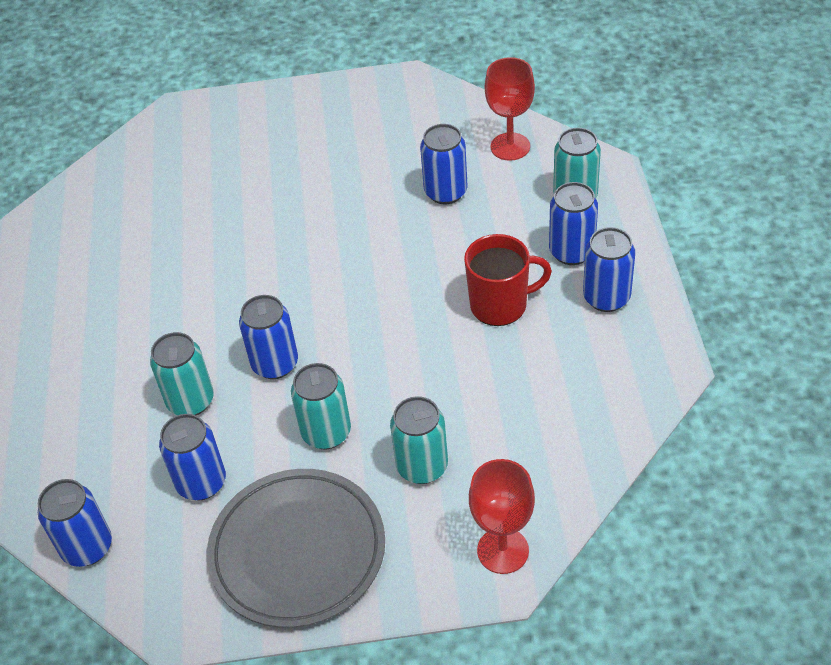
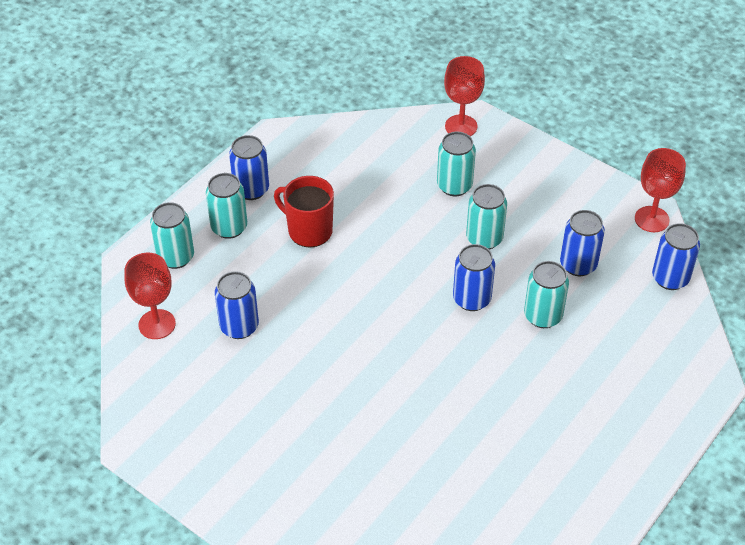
camera: 140 degrees left, 0 degrees up
grey plate [207,469,385,628] -> none
blue can [549,182,598,265] -> turquoise can [206,173,247,239]
none -> red goblet [635,148,686,232]

